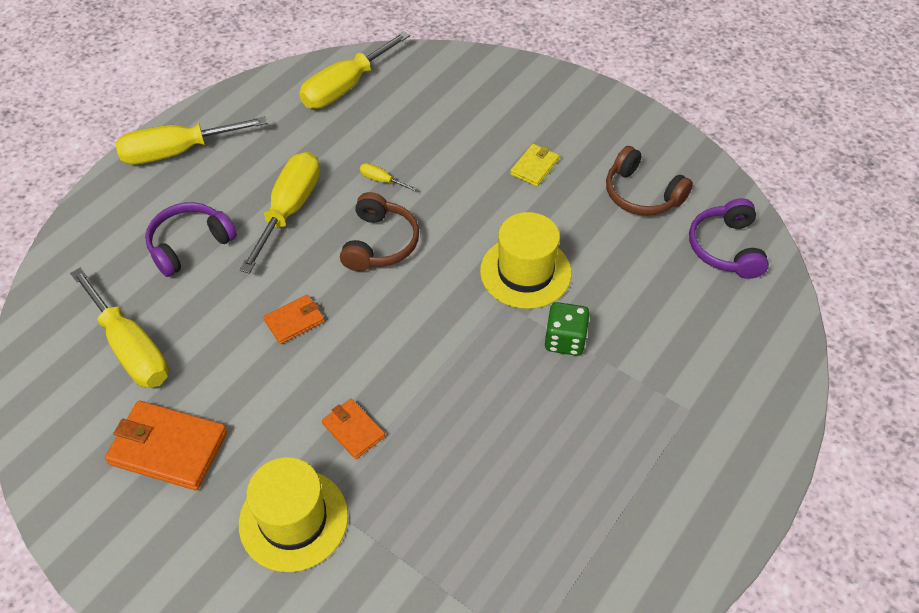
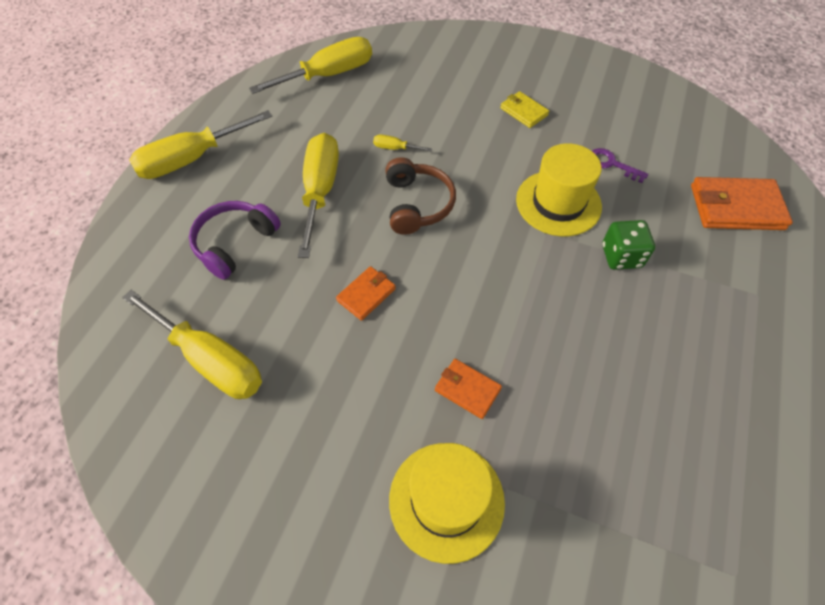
camera: 15 degrees left, 5 degrees up
orange wallet [105,401,227,490] -> orange wallet moved to [691,177,793,230]
yellow screwdriver [299,31,410,109] -> yellow screwdriver turned 150 degrees counterclockwise [249,37,372,94]
yellow wallet [510,144,559,186] -> yellow wallet turned 60 degrees counterclockwise [500,91,549,128]
brown headphones [606,146,693,216] -> none
purple headphones [689,198,769,279] -> none
none -> purple key [592,148,649,183]

